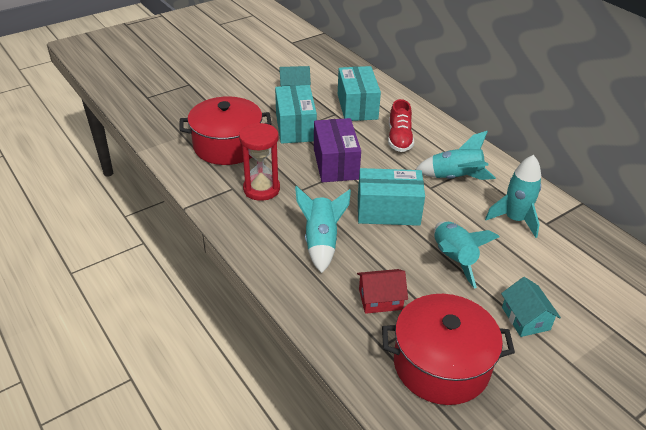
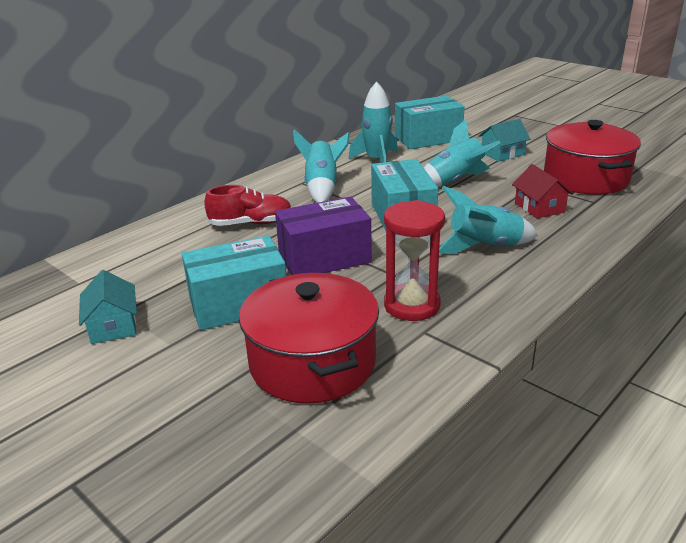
camera: 100 degrees left, 10 degrees down
turquoise box [338,66,381,121] -> turquoise box moved to [395,95,465,149]

